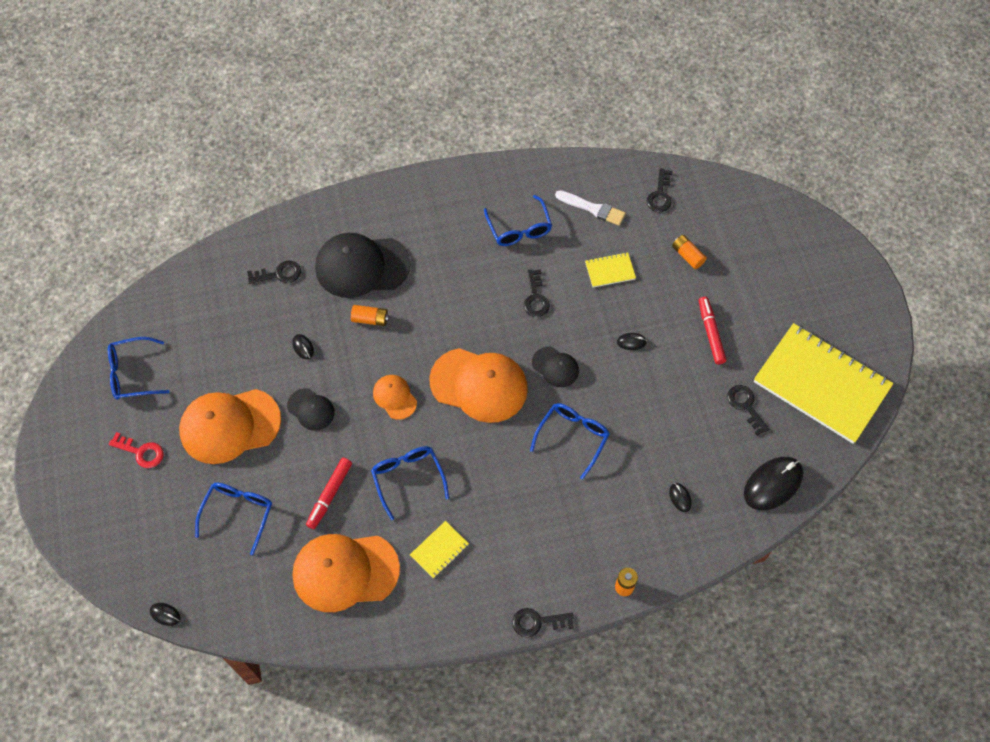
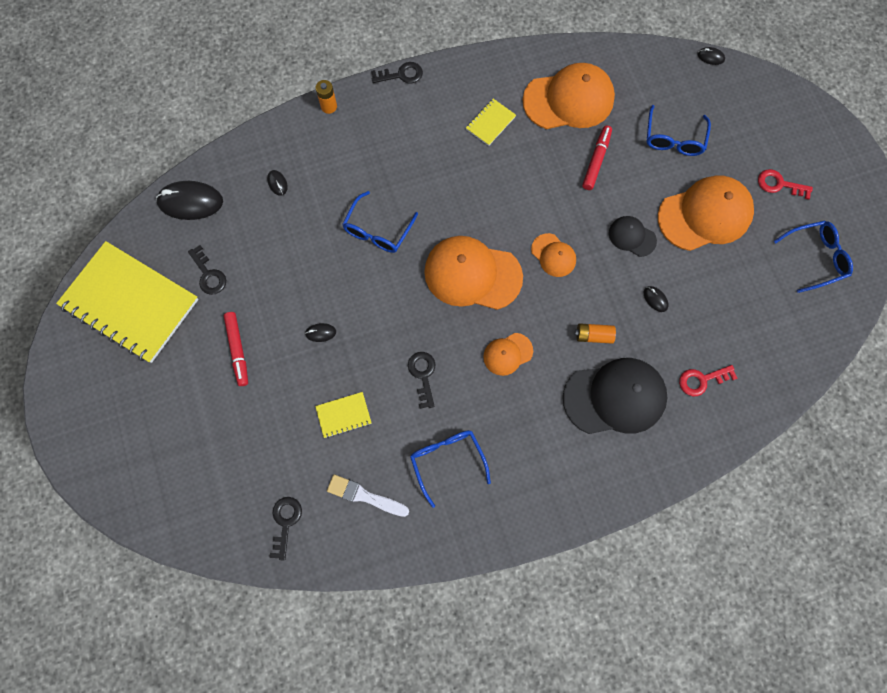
camera: 175 degrees right, 10 degrees up
black key [247,261,301,284] -> red key [679,365,738,396]
blue glasses [371,446,449,520] -> none
black cap [532,347,579,387] -> none
orange battery [672,235,707,269] -> none
black mouse [744,457,803,510] -> black mouse turned 45 degrees clockwise [156,181,223,220]
none -> orange cap [483,333,533,376]

